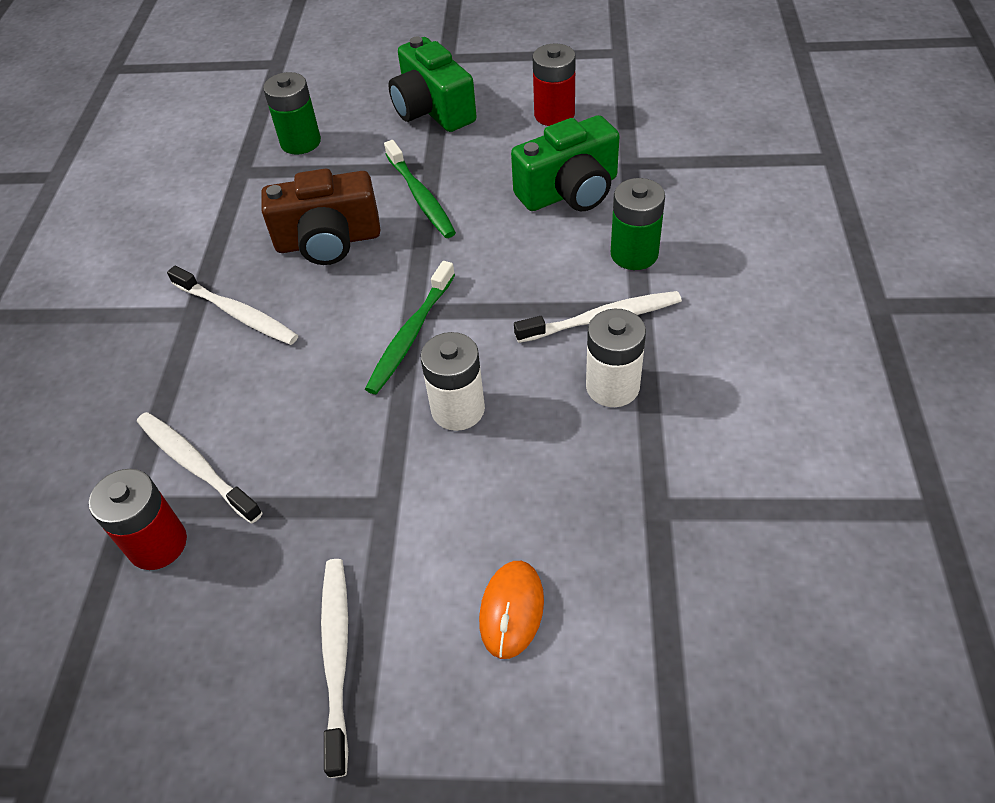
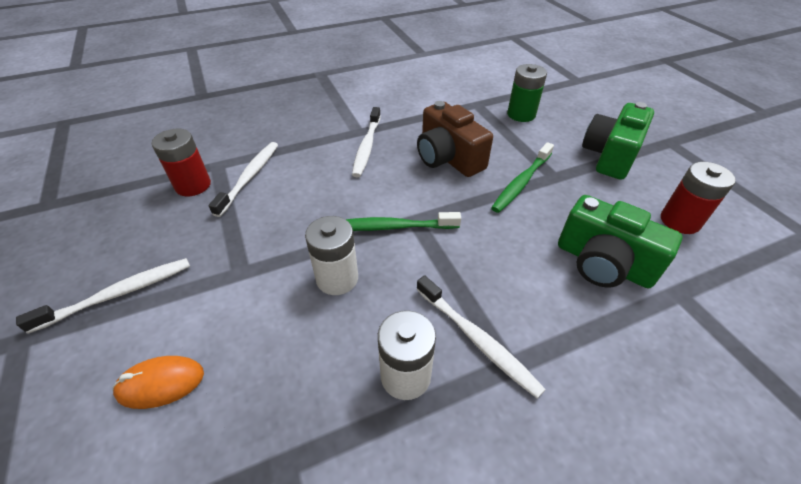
camera: 60 degrees right, 5 degrees down
green battery [611,178,665,270] -> none

